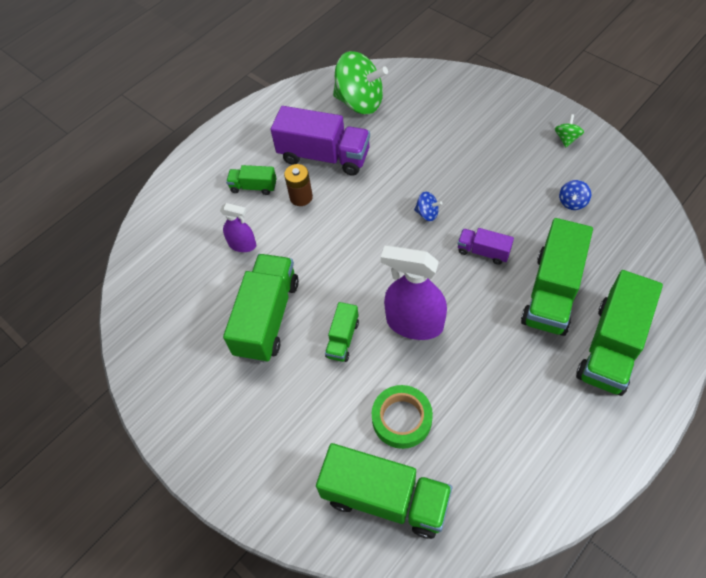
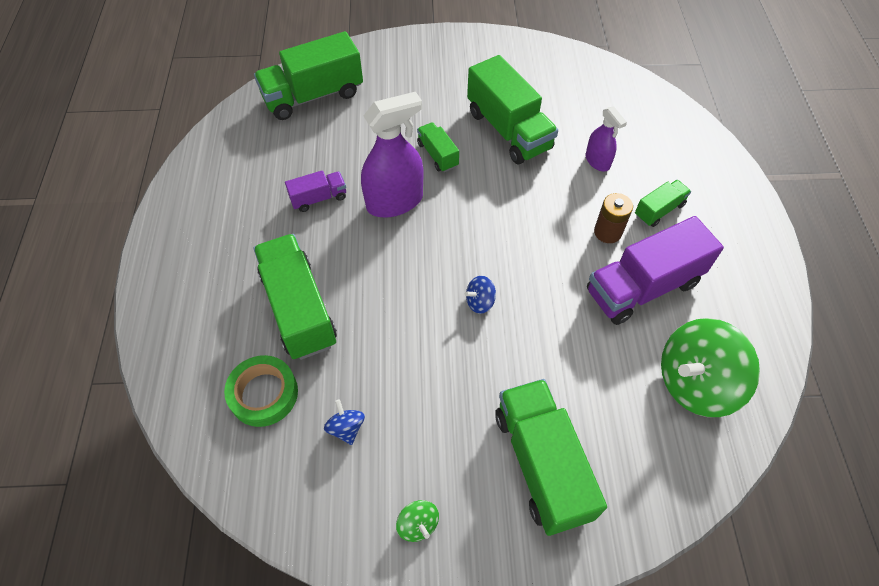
camera: 130 degrees right, 0 degrees up
purple spray bottle [220,203,256,252] -> purple spray bottle turned 90 degrees counterclockwise [585,107,627,171]
green tape [372,385,433,449] -> green tape moved to [224,355,298,427]
purple truck [458,228,514,265] -> purple truck moved to [285,170,346,212]
green truck [576,270,663,396] -> green truck moved to [495,379,607,536]

